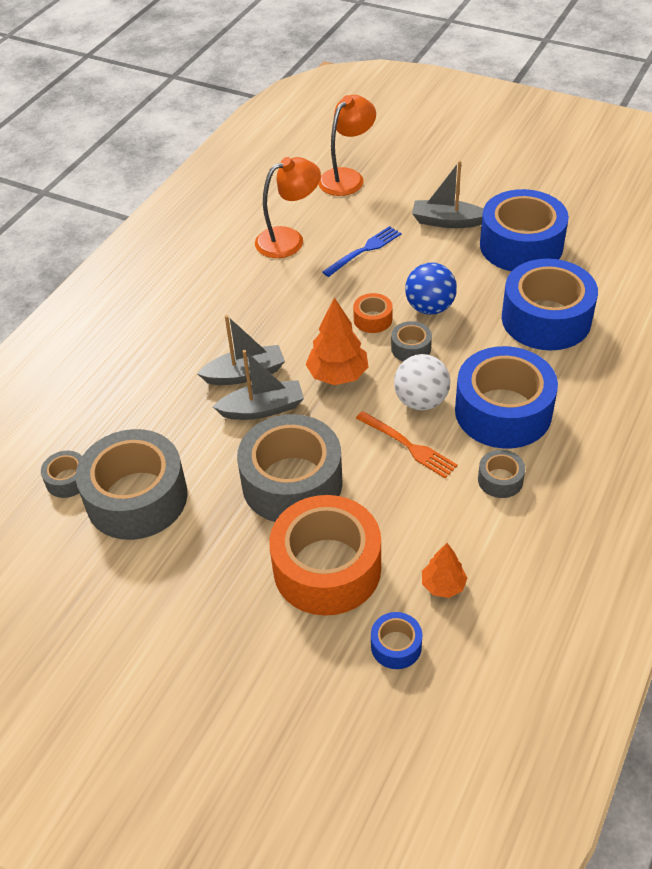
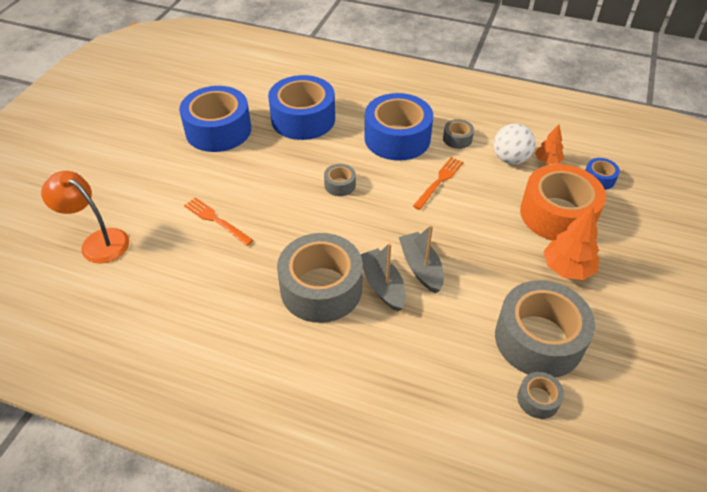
camera: 100 degrees left, 0 degrees up
grey tape [237,414,343,522] -> grey tape moved to [277,233,363,323]
orange lamp [255,157,321,258] -> none
orange tree [305,297,368,385] -> orange tree moved to [543,207,599,280]
blue fork [322,226,401,277] -> orange fork [184,197,253,246]
orange tape [353,293,393,333] -> none
white ball [394,354,450,410] -> white ball moved to [494,123,535,164]
blue ball [405,263,457,315] -> none
grey boat [412,161,483,228] -> none

